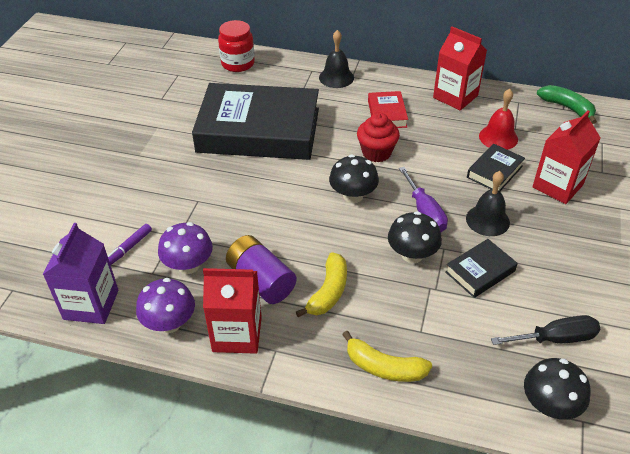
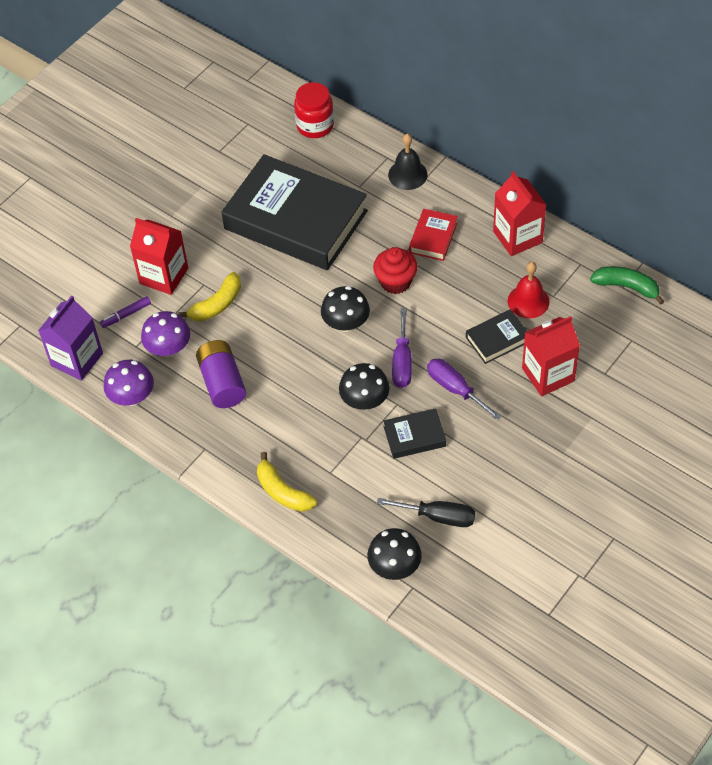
camera: 25 degrees right, 10 degrees up
red carton [203,268,262,354] -> red carton moved to [130,218,188,295]
yellow banana [296,252,347,317] -> yellow banana moved to [178,272,241,321]
black bell [466,171,510,236] -> purple screwdriver [427,359,502,420]
green banana [537,85,597,124] -> green banana turned 45 degrees counterclockwise [590,266,665,305]

